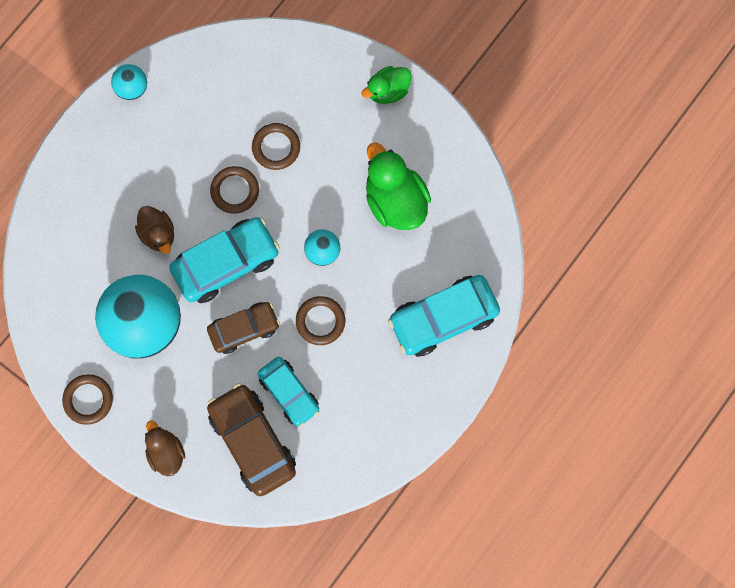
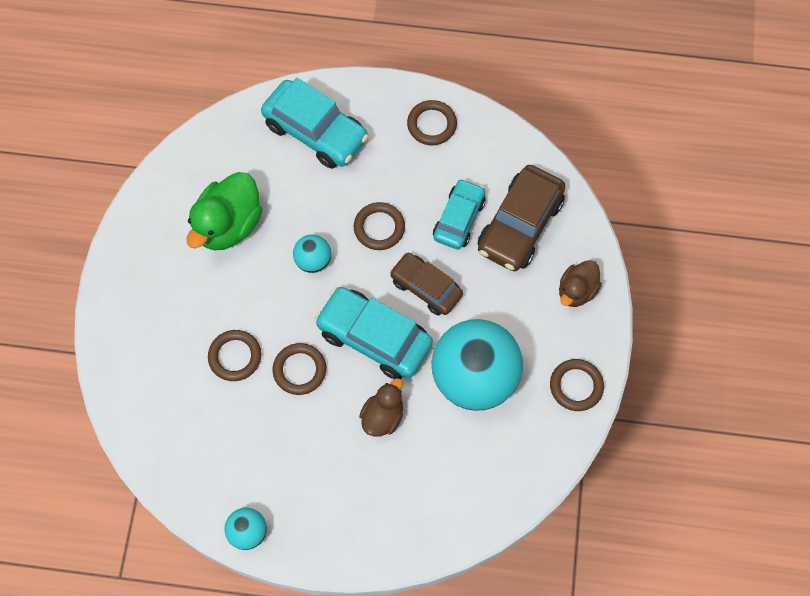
camera: 120 degrees left, 10 degrees down
green duck [362,66,412,104] -> none
none -> brown ring [407,100,457,145]

